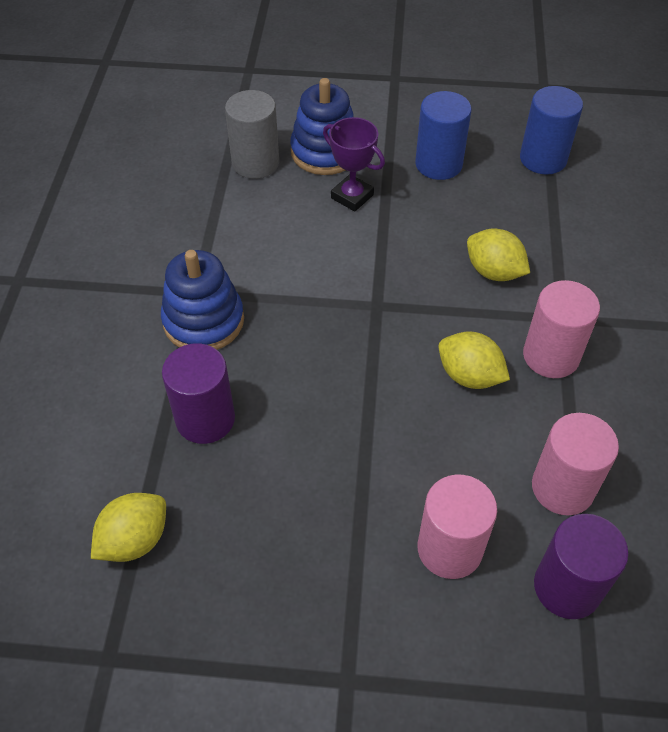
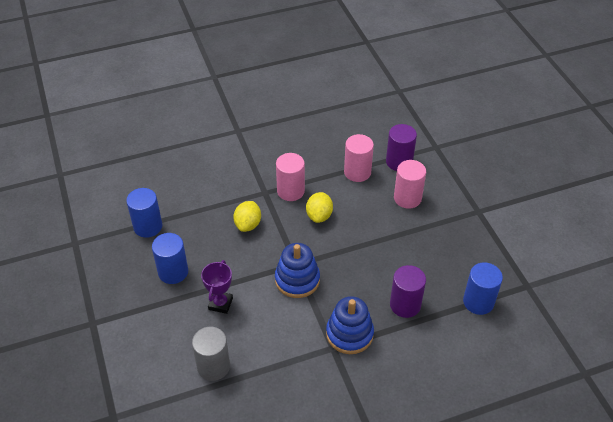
camera: 115 degrees left, 5 degrees down
yellow lemon [91,493,166,562] -> blue cylinder [463,262,503,315]
blue stacking toy [290,78,354,175] -> blue stacking toy moved to [275,243,320,298]

